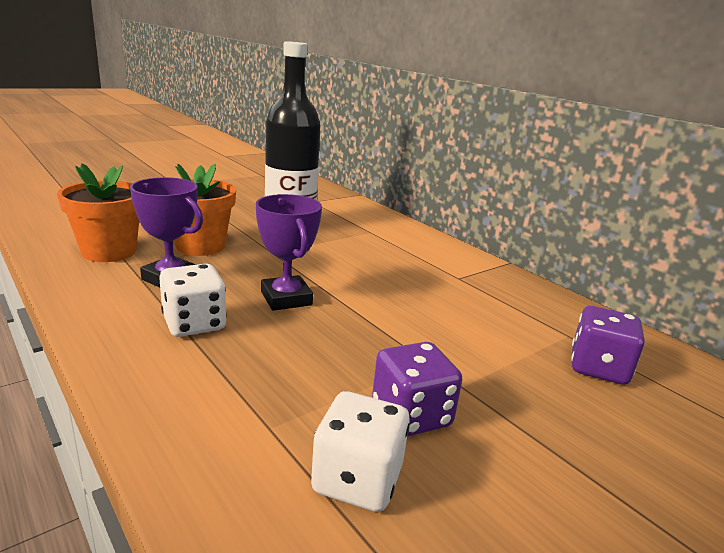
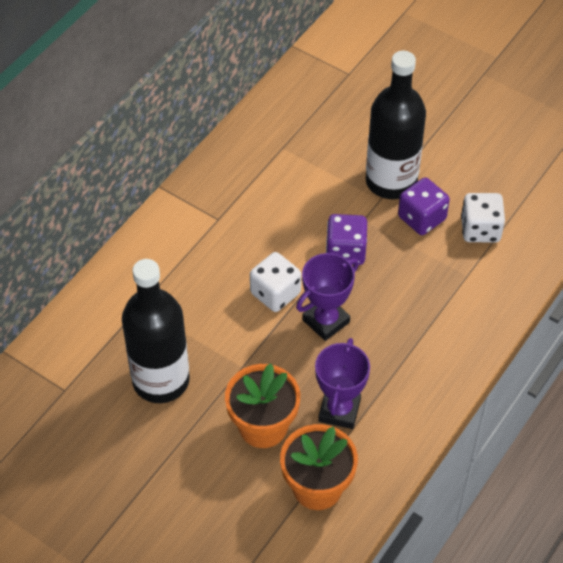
camera: 105 degrees left, 30 degrees up
white dice [159,264,227,337] -> white dice moved to [250,252,301,312]
purple dice [571,306,645,385] -> purple dice moved to [326,214,367,265]
none -> black bottle [366,51,426,199]

